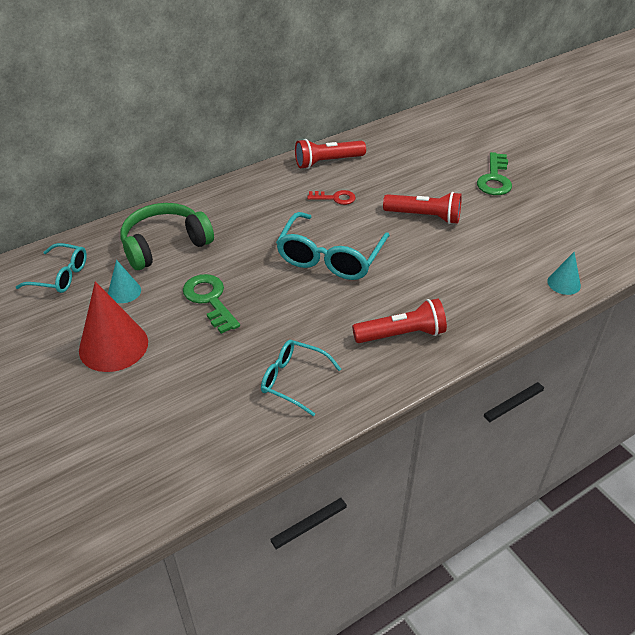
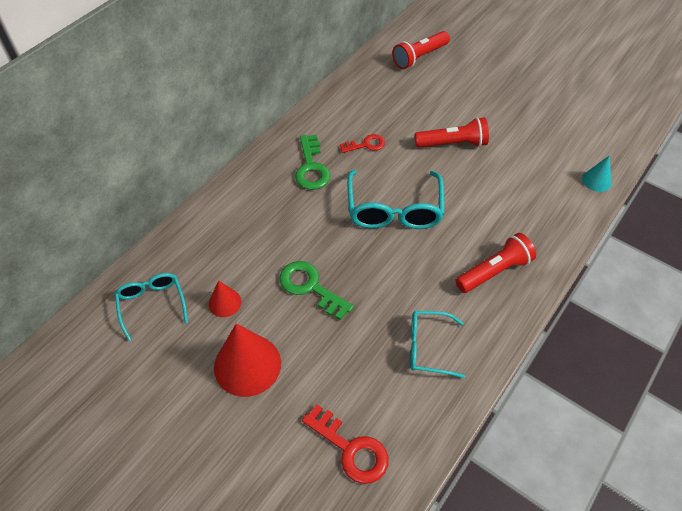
camera: 20 degrees left, 10 degrees up
turquoise glasses [16,243,87,293] -> turquoise glasses turned 105 degrees counterclockwise [115,273,188,341]
turquoise cone [108,260,141,303] -> red cone [209,280,242,317]
green headphones [120,203,214,270] -> none
red flashlight [295,139,366,169] -> red flashlight moved to [392,31,450,69]
green key [477,152,512,195] -> green key moved to [295,135,331,190]
none -> red key [302,404,389,484]

